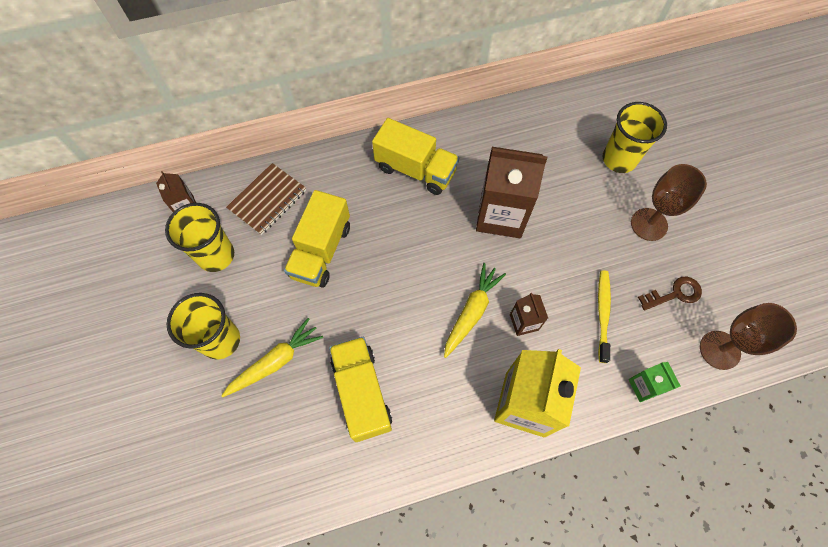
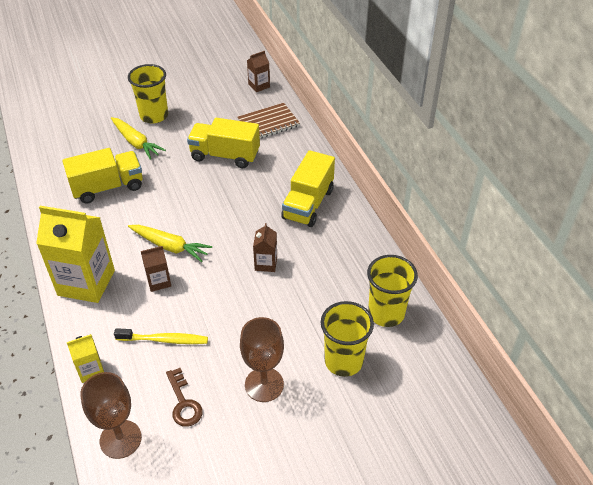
camera: 85 degrees right, 20 degrees down
yellow cup [165,203,234,272] -> yellow cup moved to [367,255,418,327]
brown notebook [226,163,306,235] -> brown notebook turned 60 degrees counterclockwise [237,103,300,138]
brown carton [476,147,547,238] -> brown carton [253,223,277,272], size x0.48
green carton [629,362,681,402] -> yellow carton [67,334,104,383]

